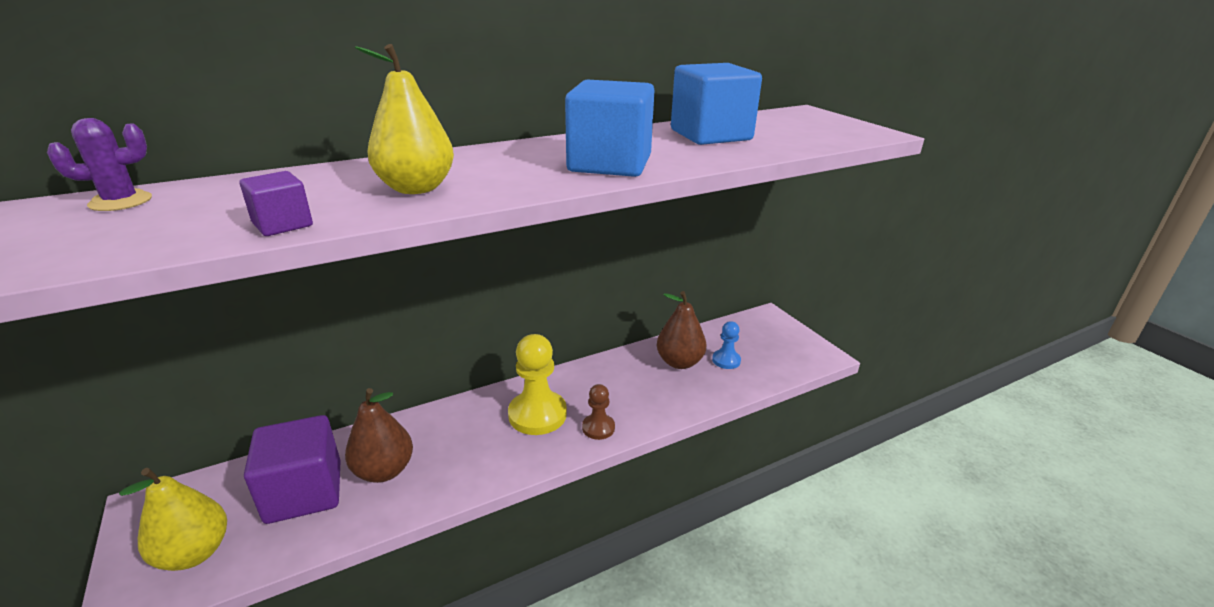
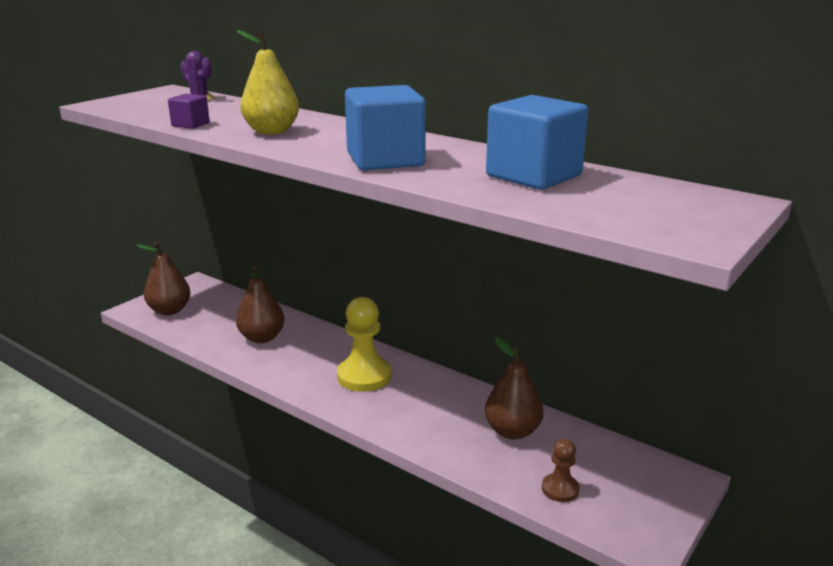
camera: 65 degrees right, 5 degrees down
yellow pear [119,468,227,571] -> brown pear [136,242,190,315]
purple cube [244,415,341,524] -> none
brown pawn [582,384,615,440] -> brown pawn moved to [542,439,580,502]
blue pawn [712,321,741,369] -> none

